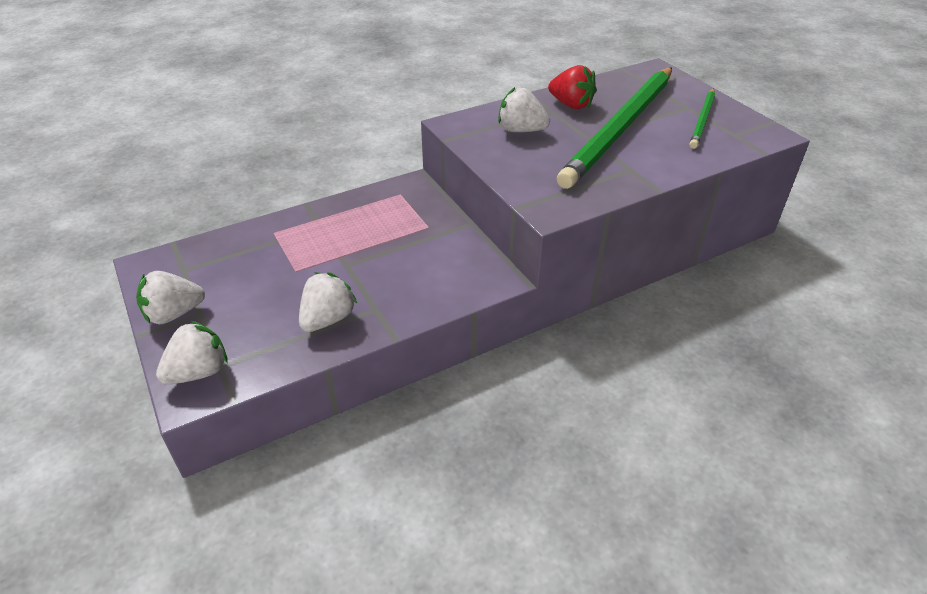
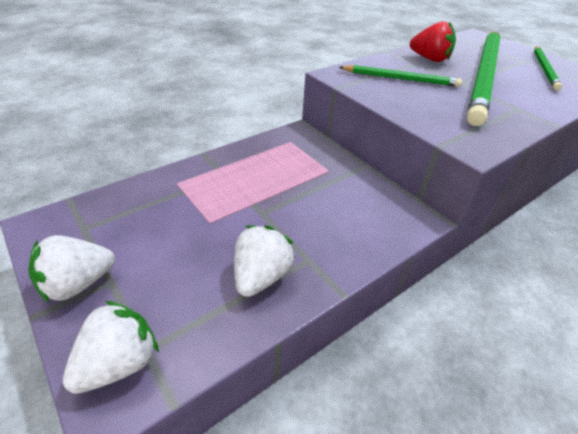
camera: 10 degrees left, 0 degrees up
white strawberry [498,87,550,132] -> green pencil [339,65,462,87]

